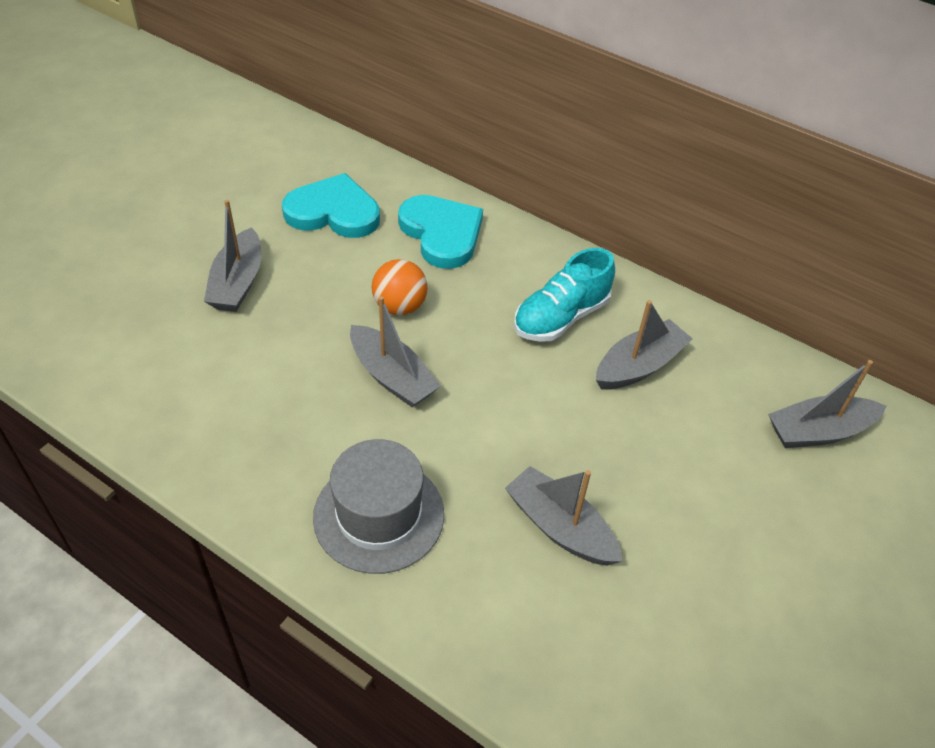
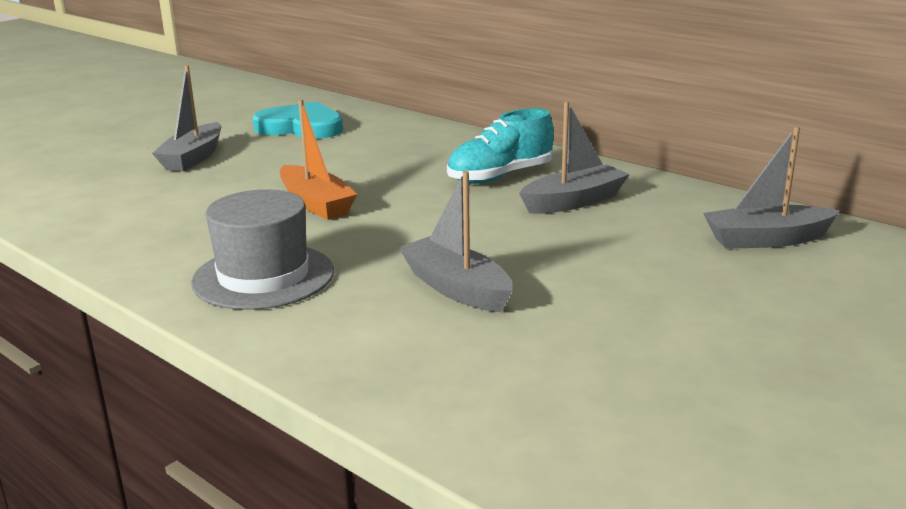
camera: 10 degrees right, 25 degrees down
grey boat [350,296,441,407] -> orange boat [280,99,357,220]
orange ball [372,259,428,315] -> none
turquoise heart [398,195,483,269] -> none

